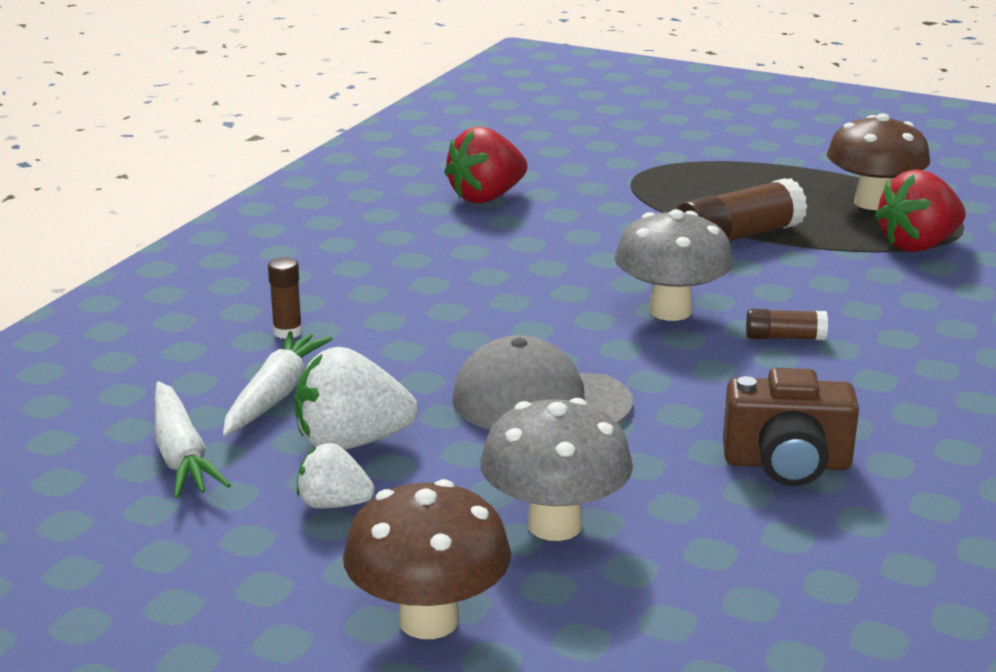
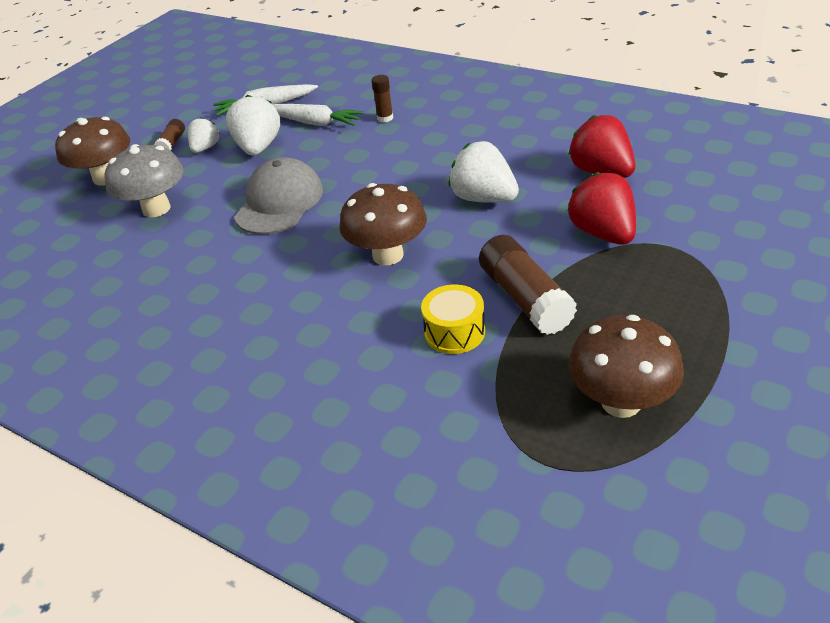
camera: 100 degrees right, 15 degrees up
grey mushroom [615,209,733,321] -> brown mushroom [339,183,427,265]
brown camera [723,368,859,486] -> none
brown glue stick [746,309,828,340] -> brown glue stick moved to [154,119,185,151]
red strawberry [874,169,966,252] -> red strawberry moved to [567,172,636,245]
none -> yellow drum [421,284,485,354]
none -> white strawberry [449,141,519,203]

